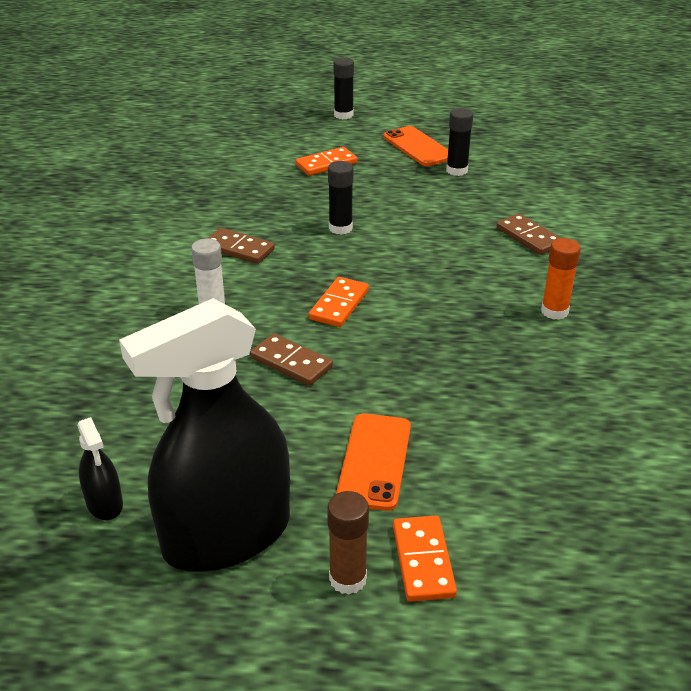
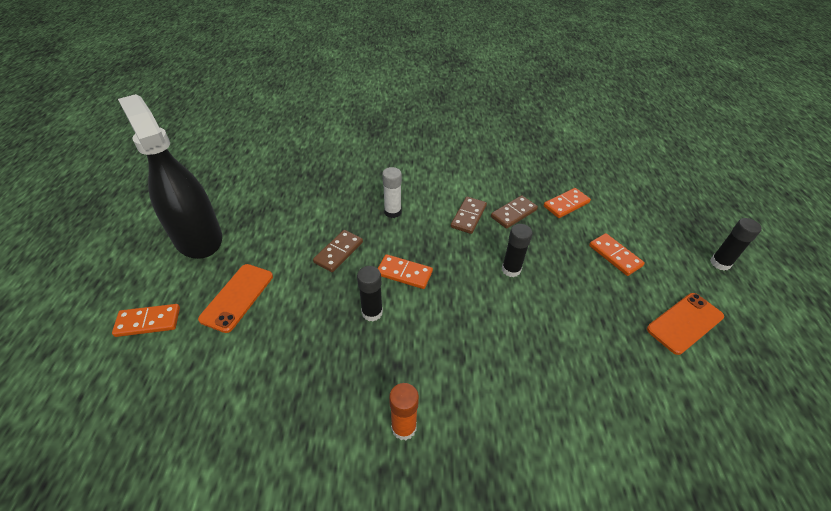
camera: 85 degrees right, 10 degrees up
black spray bottle [77,417,123,520] -> none
brown glue stick [327,491,369,595] -> none
orange phone [336,414,411,511] -> orange phone turned 75 degrees counterclockwise [198,264,273,333]
black glue stick [446,108,473,176] -> black glue stick moved to [357,266,383,321]
brown domino [496,213,561,255] -> brown domino moved to [491,195,538,229]
none -> orange domino [544,188,591,218]

